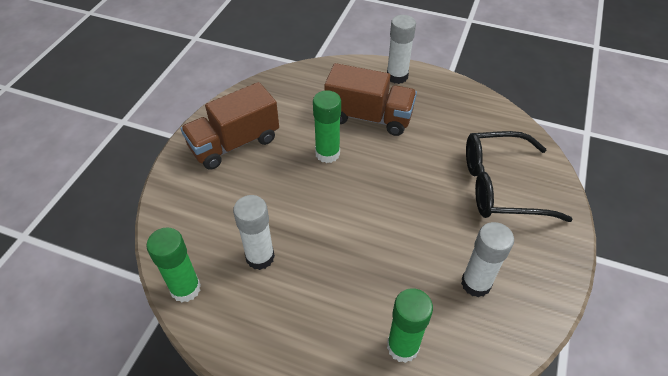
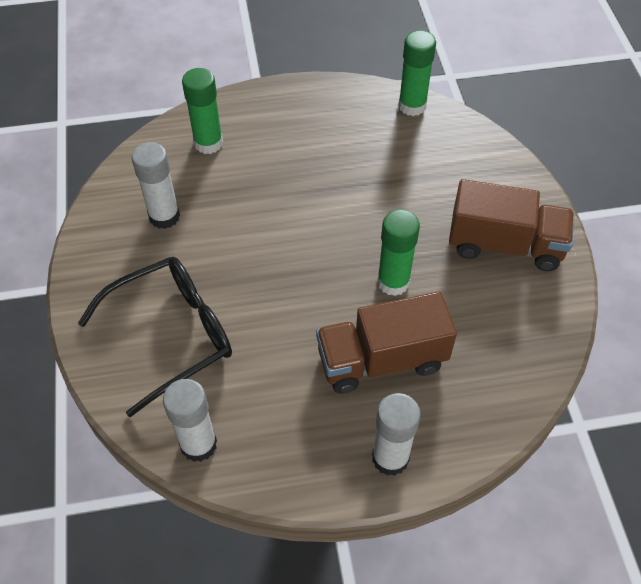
camera: 150 degrees right, 5 degrees up
brown truck [181,82,279,170] -> brown truck turned 75 degrees clockwise [449,179,574,271]
white glue stick [233,195,275,270] -> white glue stick moved to [163,379,217,462]

